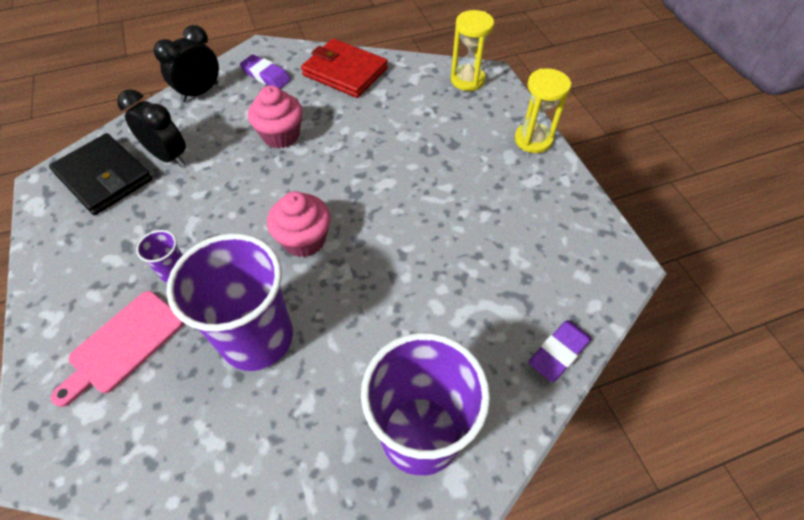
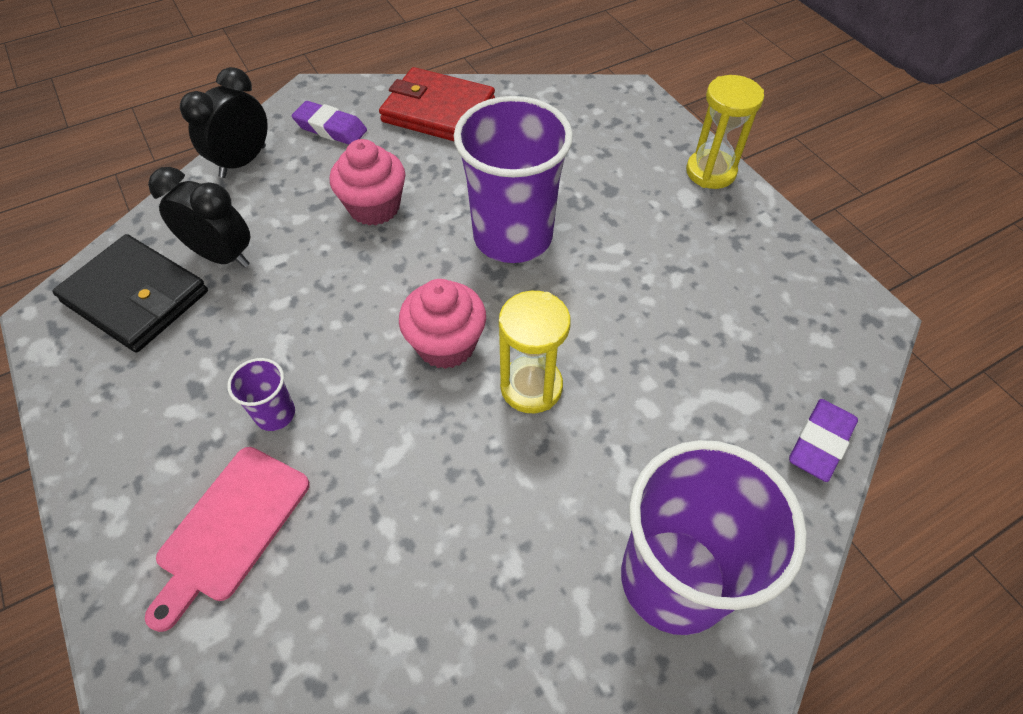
camera: 10 degrees left, 0 degrees up
purple cup [166,233,293,371] -> purple cup moved to [454,96,573,263]
yellow hourglass [451,10,494,91] -> yellow hourglass moved to [499,291,571,413]

